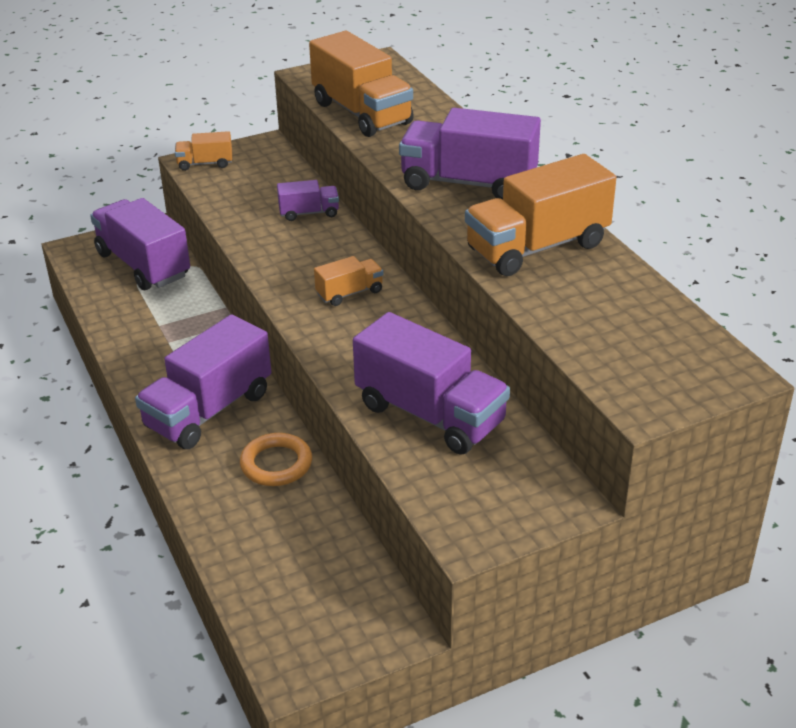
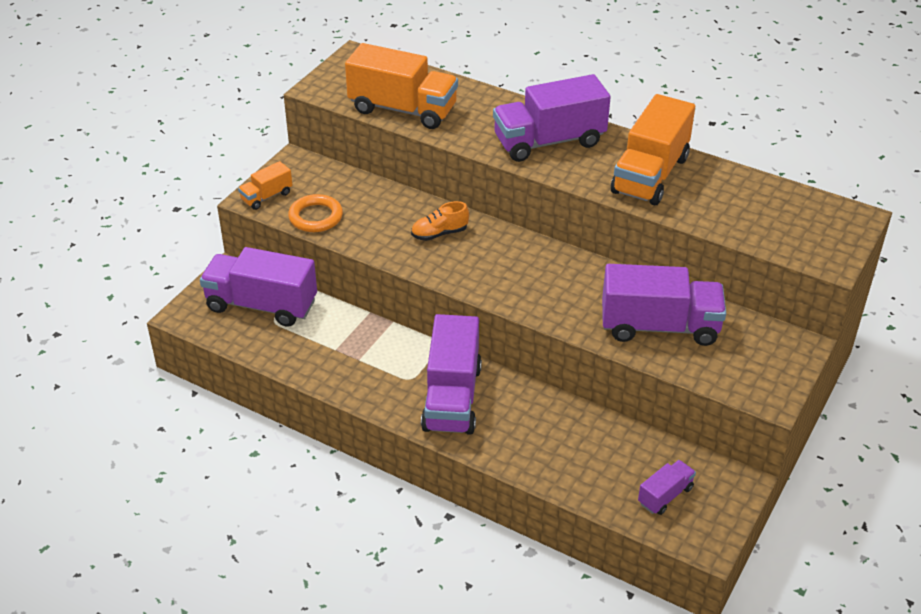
camera: 35 degrees left, 5 degrees up
orange ring [240,433,312,486] -> orange ring moved to [288,194,343,232]
purple truck [277,180,339,221] -> purple truck moved to [638,460,696,515]
orange truck [314,256,383,306] -> none
none -> orange shoe [411,201,469,241]

